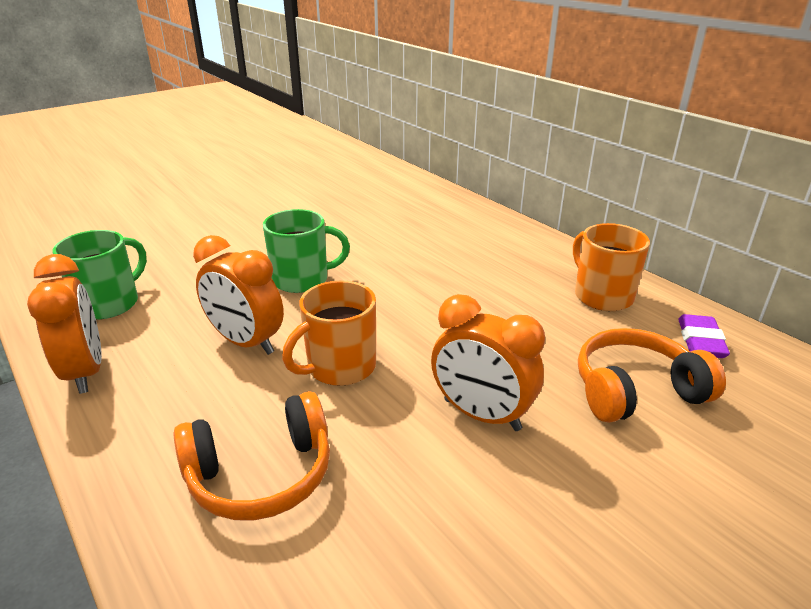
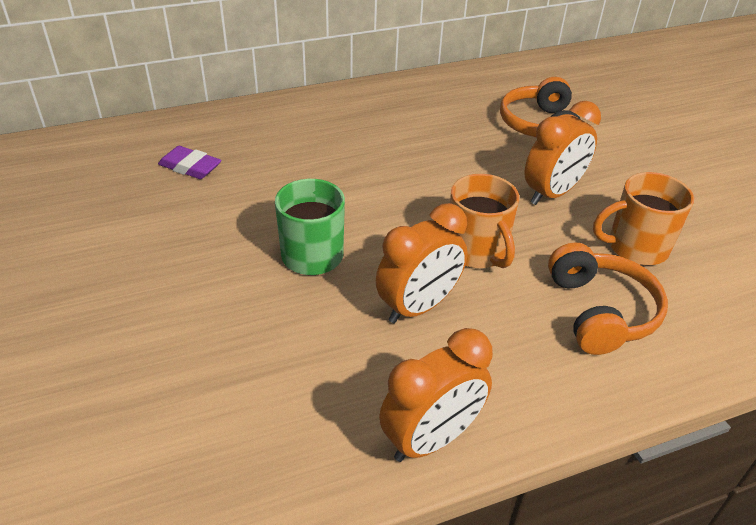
camera: 75 degrees left, 10 degrees up
orange clock [27,254,102,394] -> orange clock turned 150 degrees clockwise [379,328,493,462]
green mug [53,230,147,320] -> none
orange mug [573,223,650,311] -> orange mug moved to [593,172,694,265]
purple eraser [678,314,730,358] -> purple eraser moved to [158,146,222,179]

